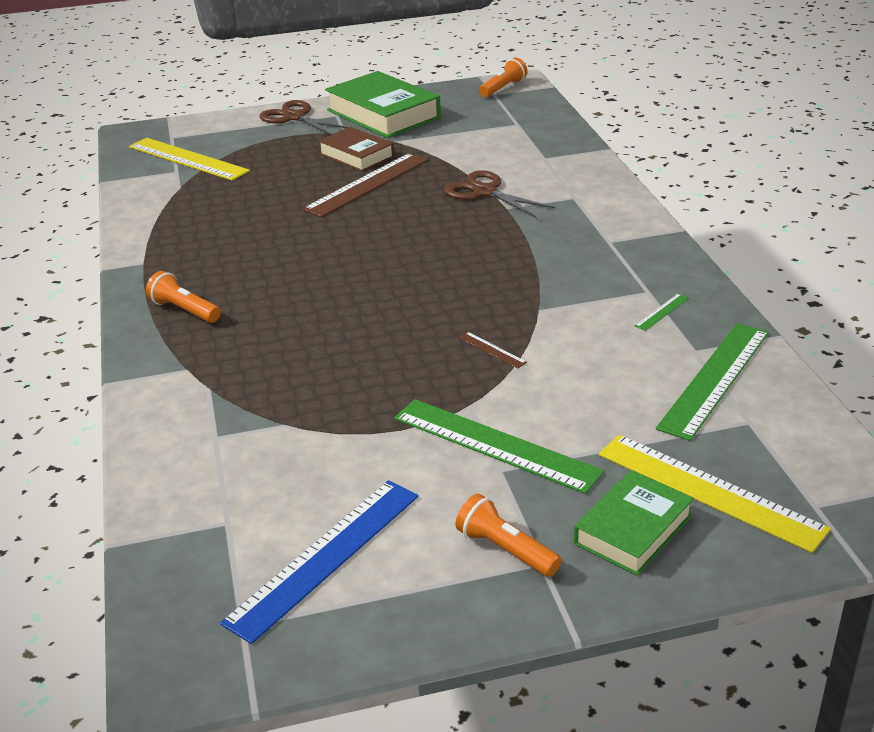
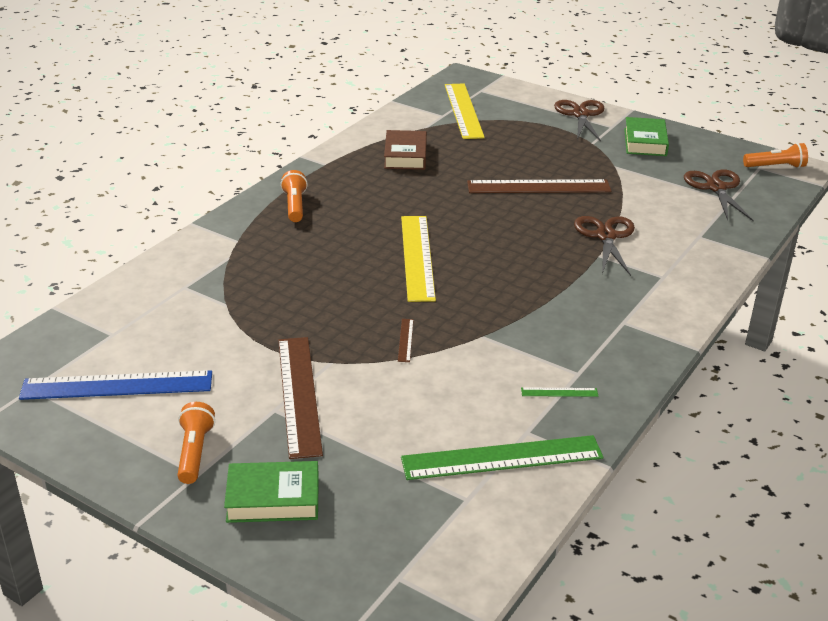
camera: 45 degrees right, 0 degrees up
brown book [318,127,394,172] -> brown book moved to [384,130,427,170]
green book [325,71,441,138] -> green book [624,117,669,156], size x0.60
green ruler [394,399,604,494] -> brown ruler [278,337,323,459]
yellow ruler [599,435,831,553] -> yellow ruler moved to [401,216,436,302]
none -> brown scissors [684,169,754,221]

